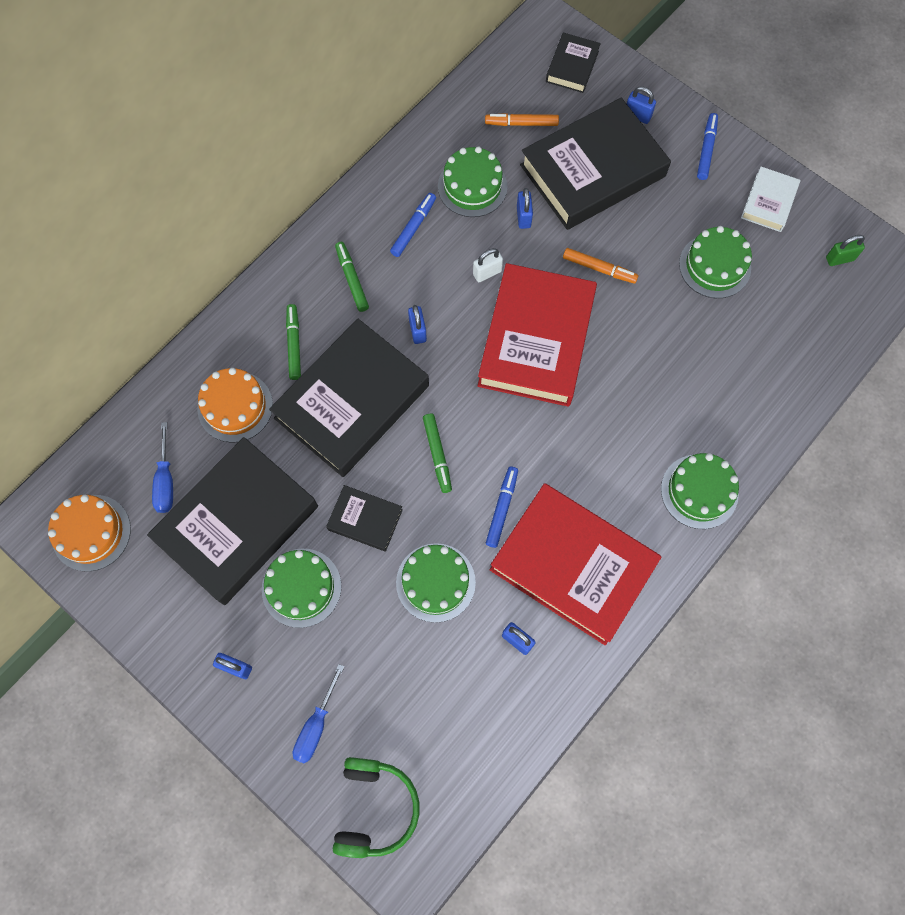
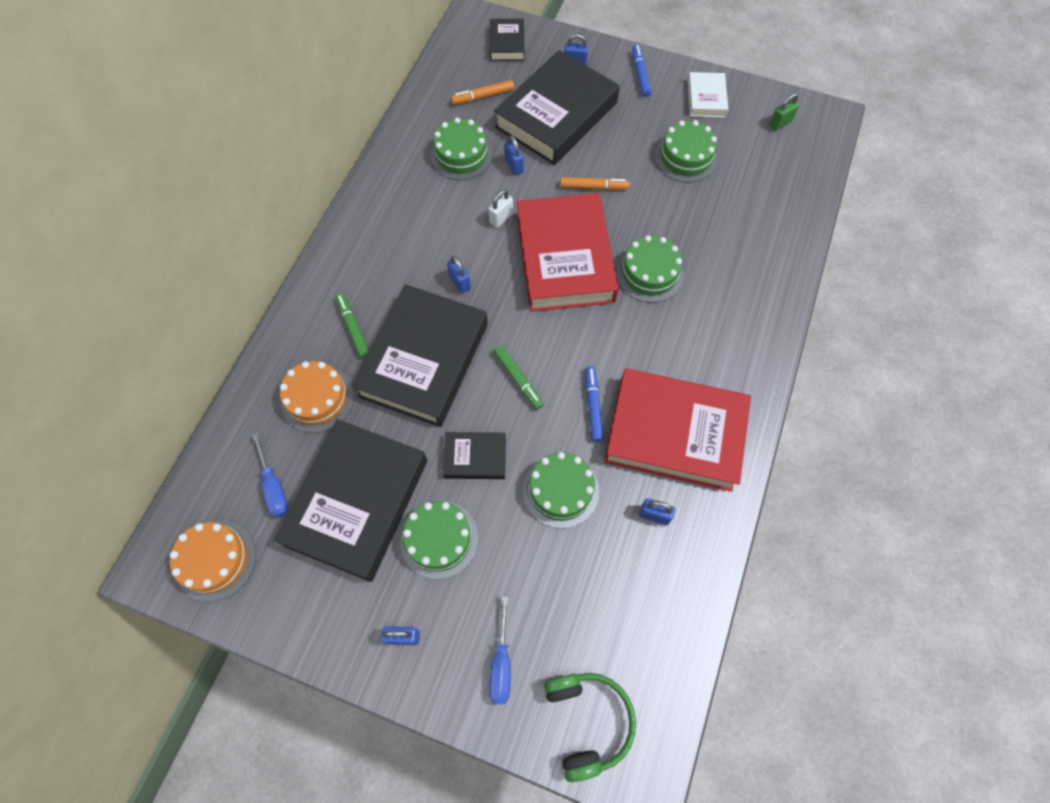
camera: 20 degrees left, 5 degrees down
green marker [335,242,369,312] -> none
blue marker [390,193,436,257] -> none
green cake [661,453,739,529] -> green cake moved to [616,235,684,303]

